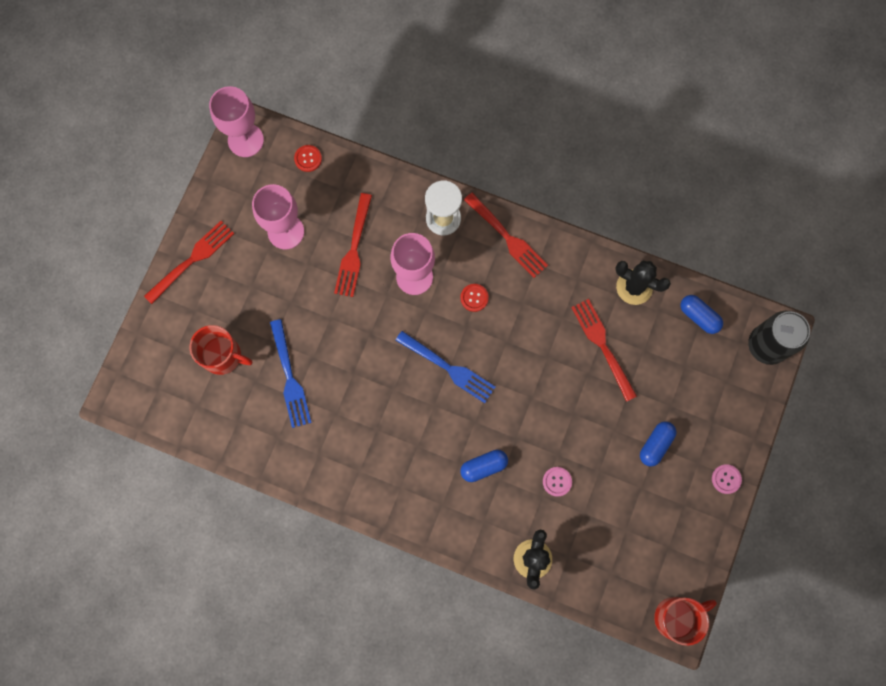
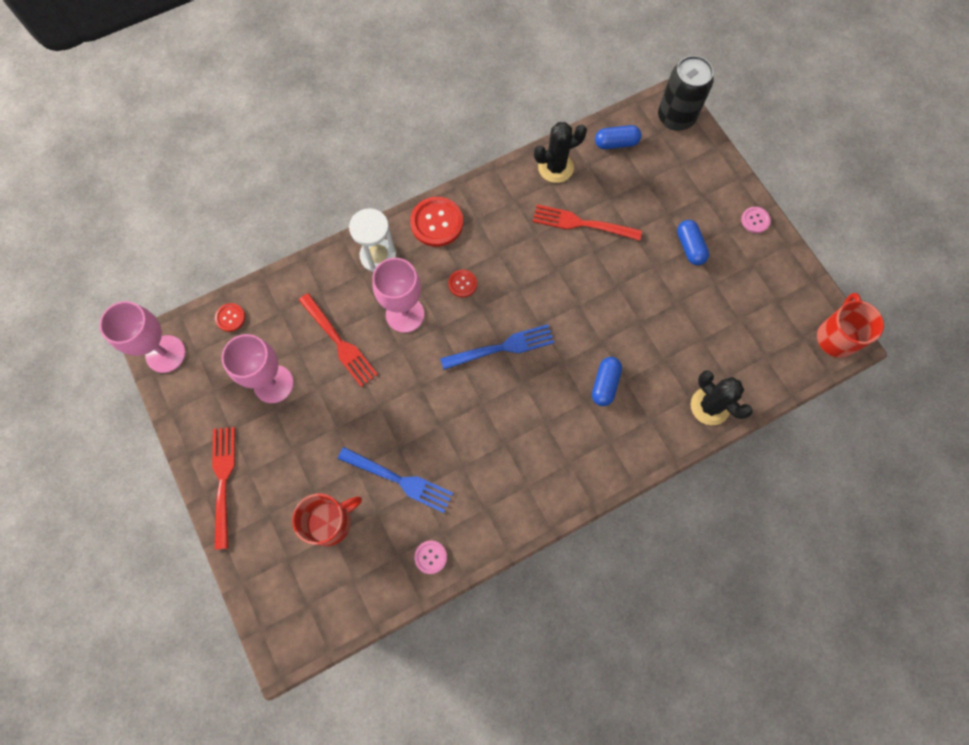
camera: 50 degrees left, 5 degrees down
red fork [464,193,548,278] -> red button [410,197,463,247]
pink button [543,467,572,497] -> pink button moved to [414,541,447,574]

